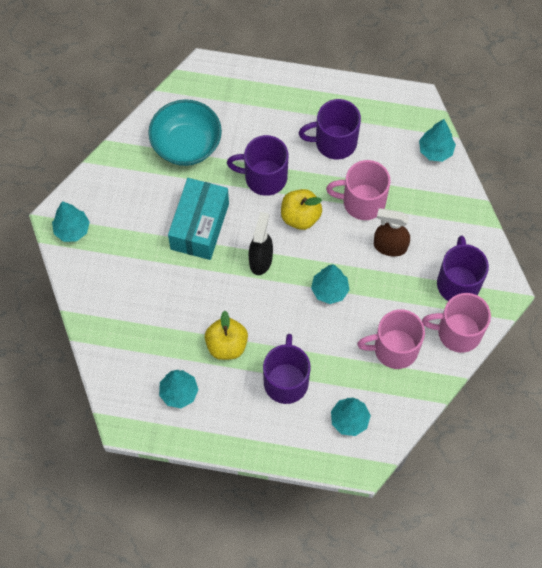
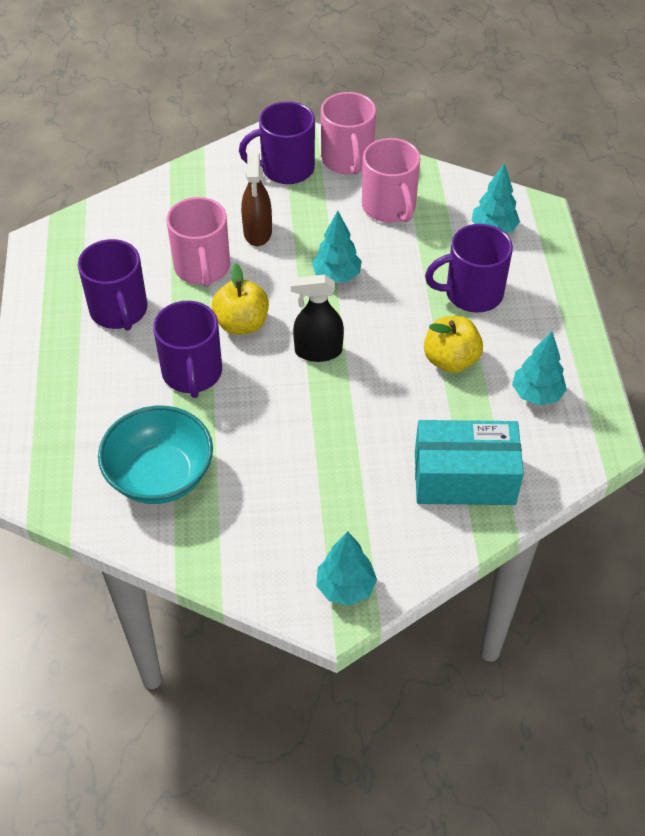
camera: 105 degrees left, 15 degrees down
turquoise box [168,178,229,260] -> turquoise box moved to [415,420,524,505]
turquoise tree [419,119,456,162] -> none

